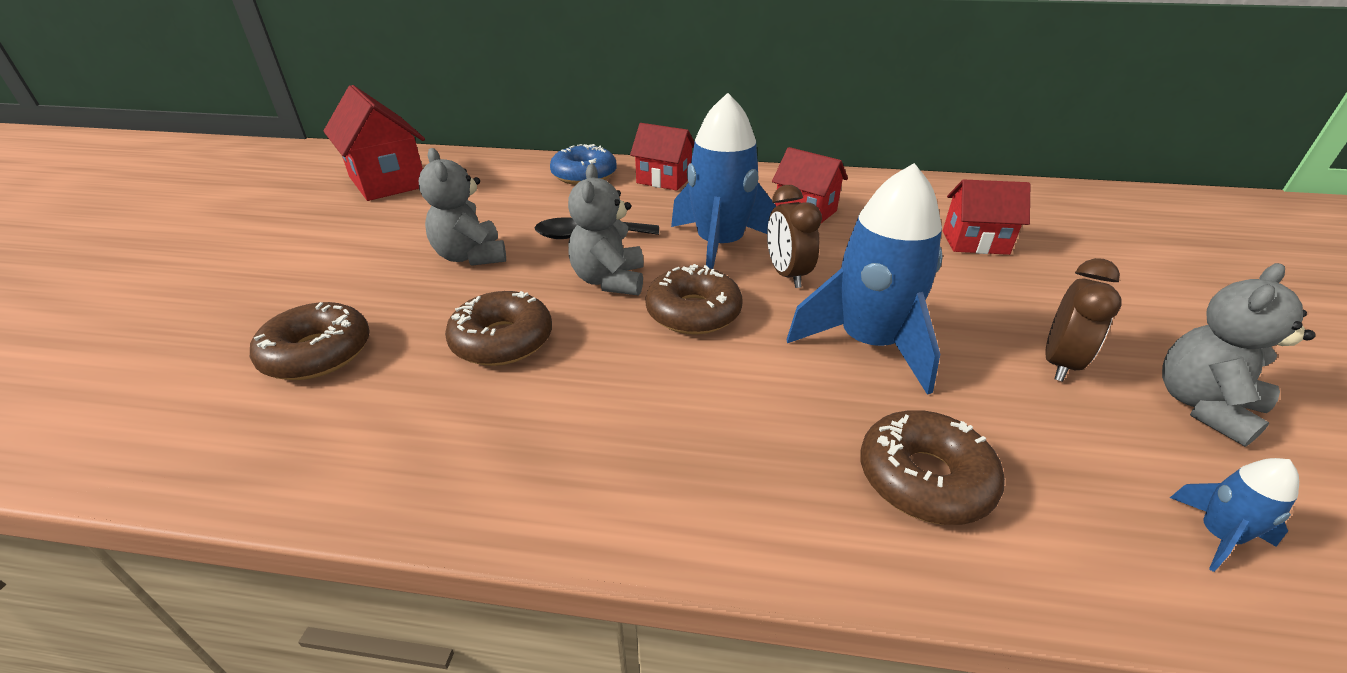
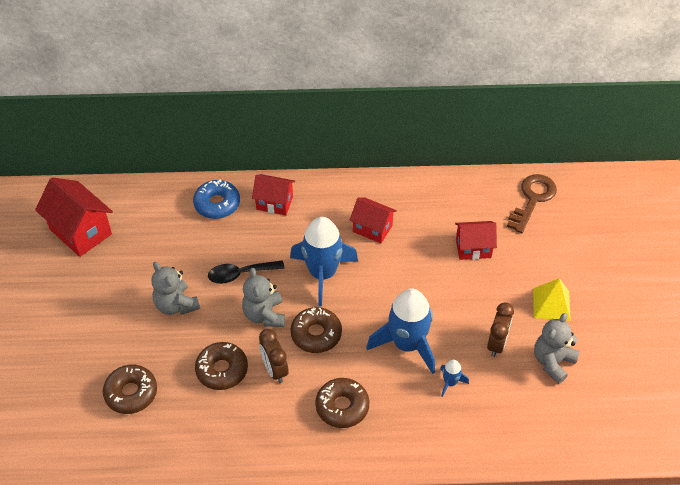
camera: 10 degrees left, 15 degrees up
brown clock [767,185,822,288] -> brown clock moved to [259,329,288,383]
brown donut [860,410,1005,525] -> brown donut moved to [315,378,369,428]
blue rocket [1170,458,1299,572] -> blue rocket moved to [440,360,469,397]
none -> brown key [507,174,557,233]
none -> yellow pyramid [533,278,571,321]

